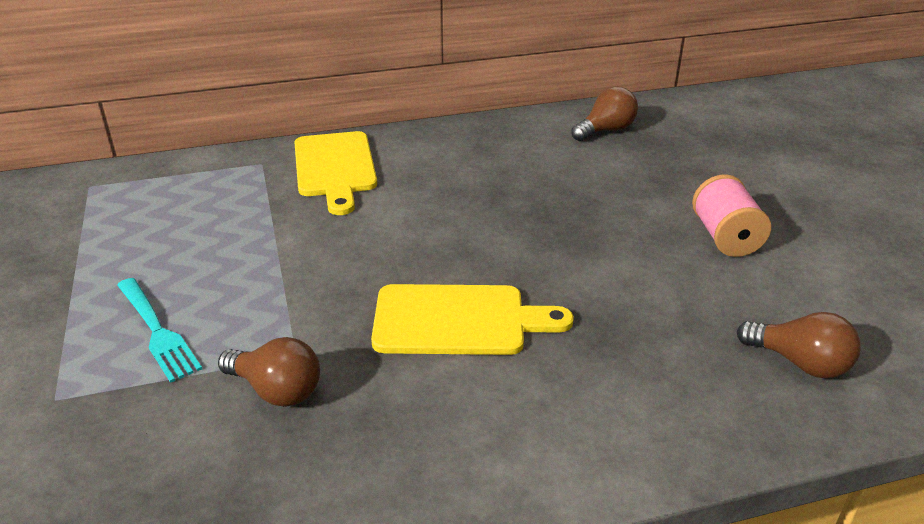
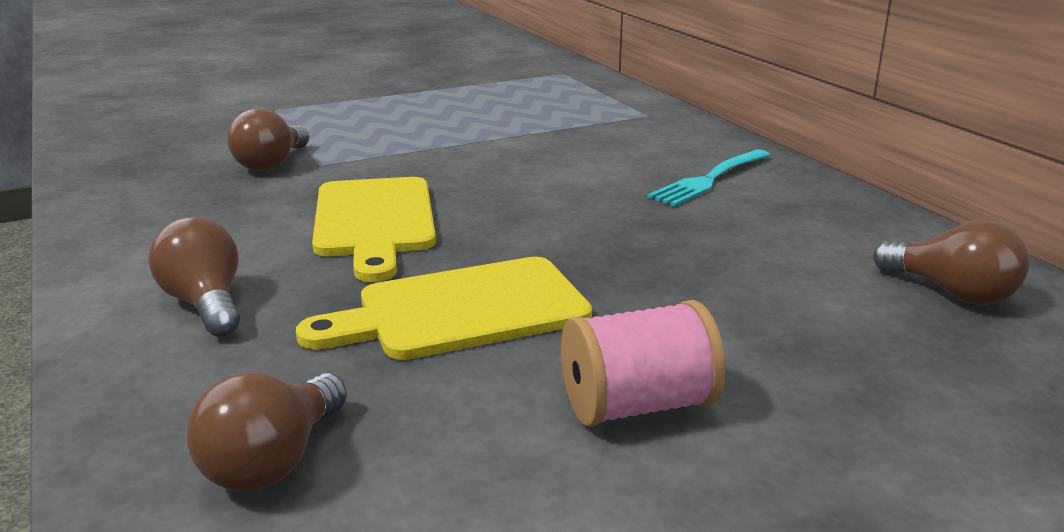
camera: 80 degrees right, 10 degrees down
turquoise fork [117,278,202,383] -> turquoise fork moved to [647,150,770,206]
yellow cutting board [294,131,377,215] -> yellow cutting board moved to [296,257,592,360]
none -> brown light bulb [148,217,240,337]

